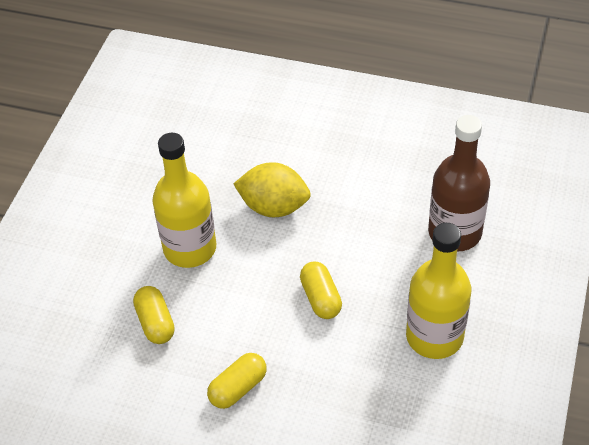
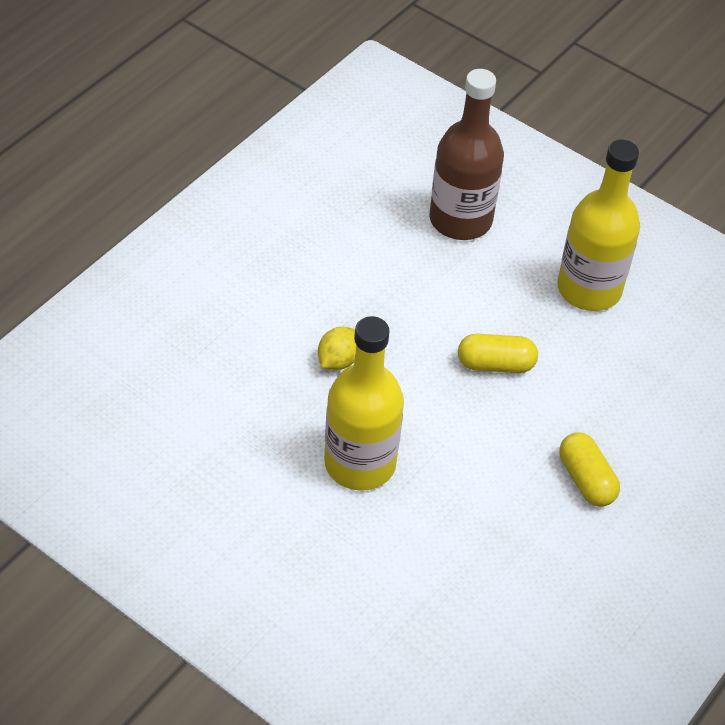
camera: 75 degrees left, 0 degrees up
yellow capsule [133,286,175,344] -> none
yellow lemon [234,162,311,217] -> yellow lemon [318,327,356,370], size x0.57

